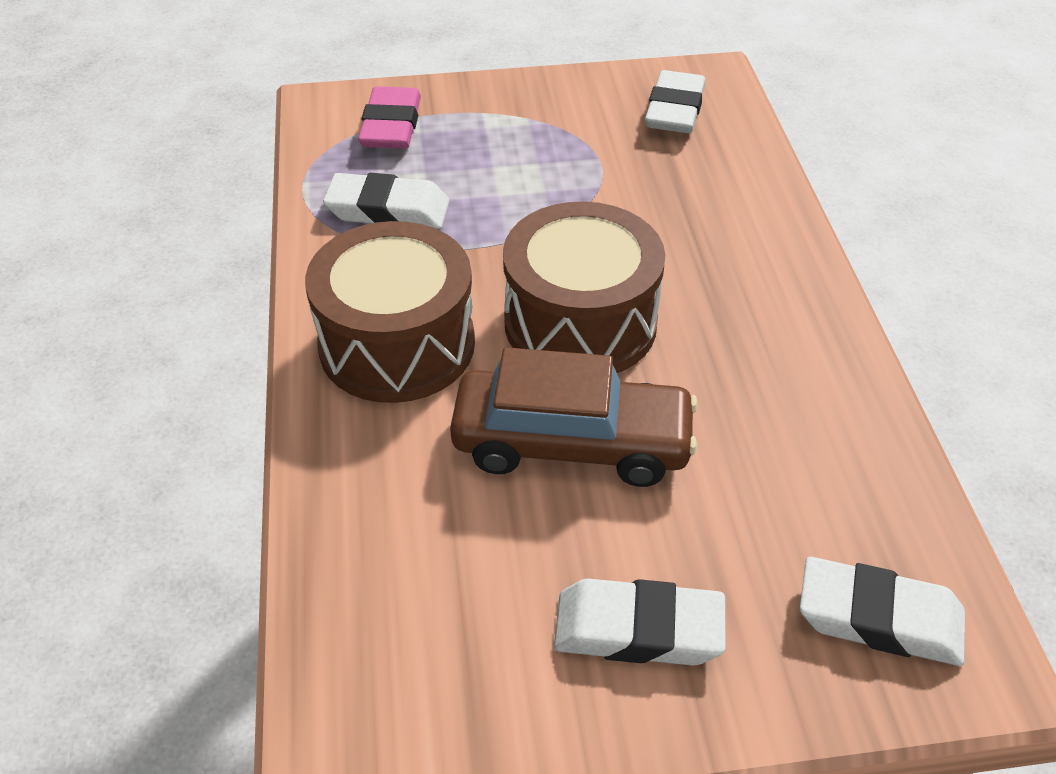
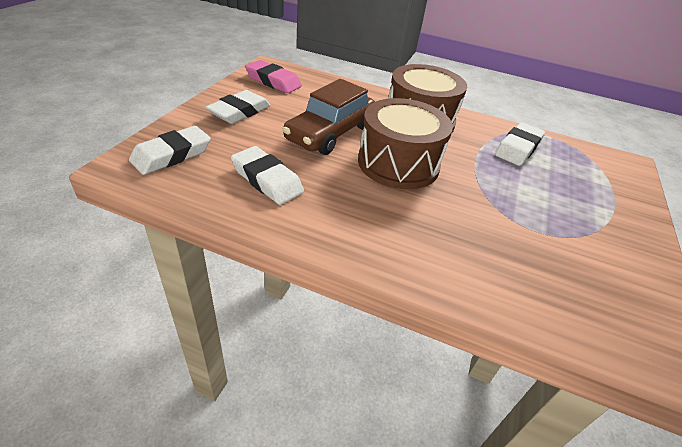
camera: 115 degrees right, 5 degrees down
pink eraser [358,86,421,149] -> pink eraser moved to [245,60,302,93]
white eraser [645,70,705,133] -> white eraser moved to [231,146,304,205]

